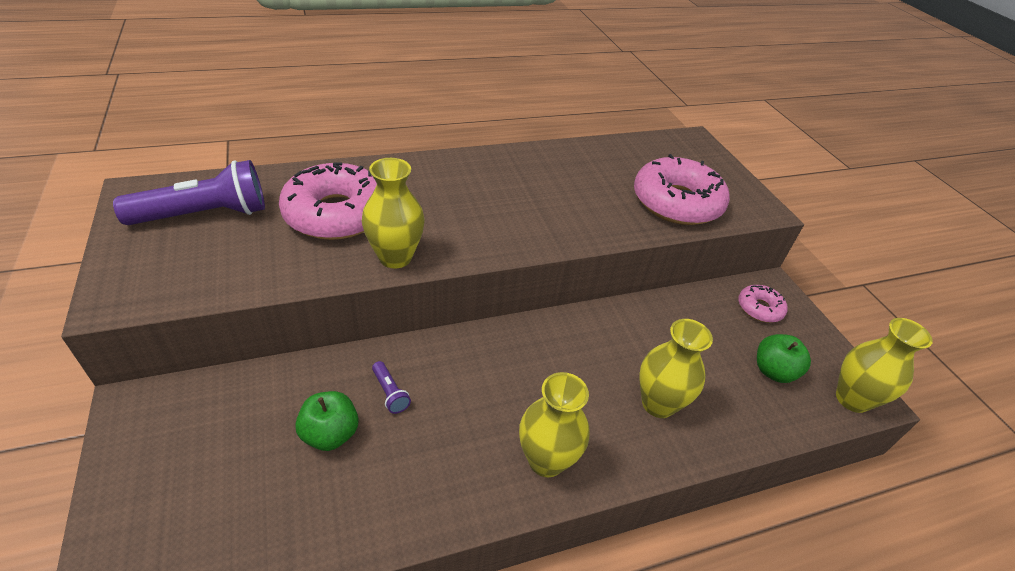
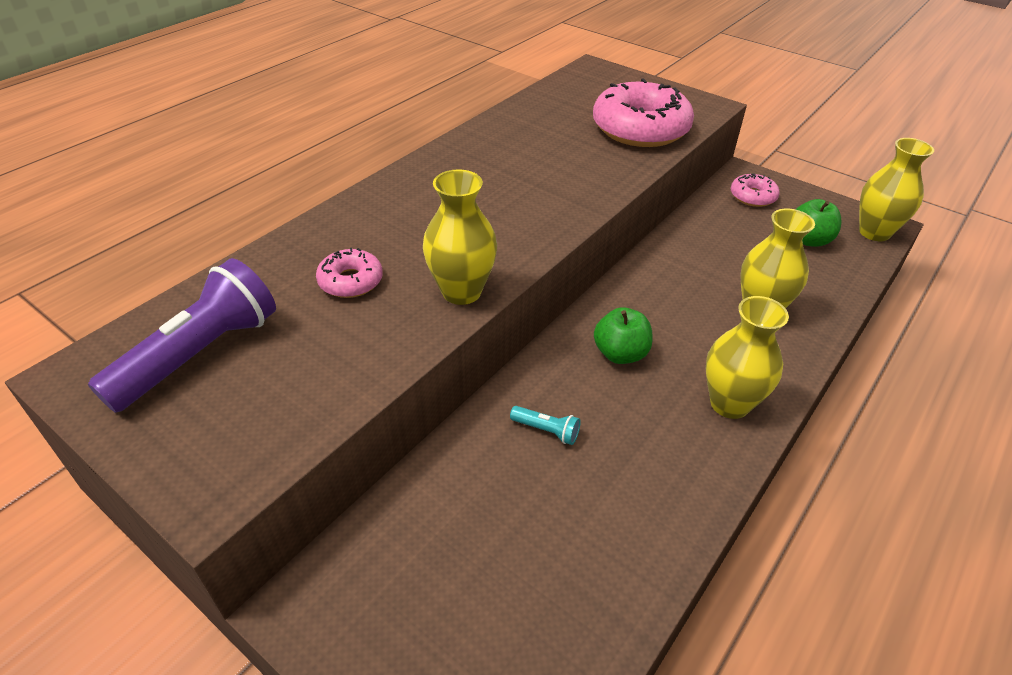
camera: 30 degrees left, 0 degrees up
pink donut [279,162,377,240] -> pink donut [316,248,383,298], size x0.49
green apple [295,391,359,451] -> green apple moved to [594,307,652,364]
purple flashlight [372,361,411,414] -> turquoise flashlight [510,406,581,445]

